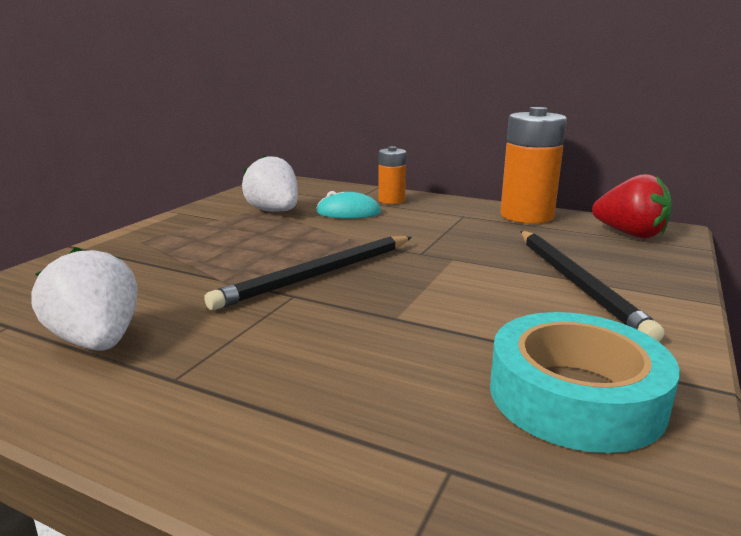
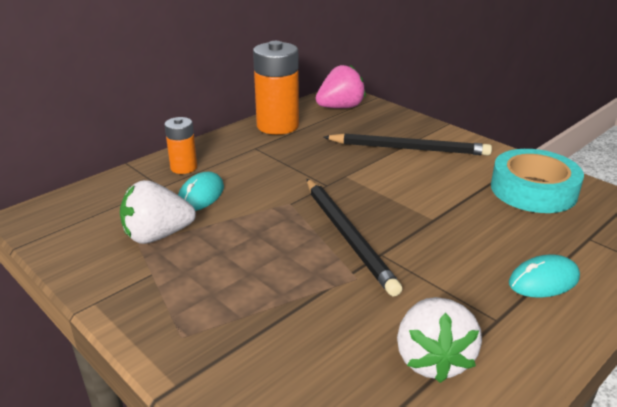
camera: 70 degrees left, 10 degrees up
white strawberry [31,247,138,351] -> white strawberry turned 75 degrees counterclockwise [397,297,482,383]
red strawberry [592,174,672,239] -> pink strawberry [316,65,366,108]
none -> turquoise mouse [509,254,580,298]

